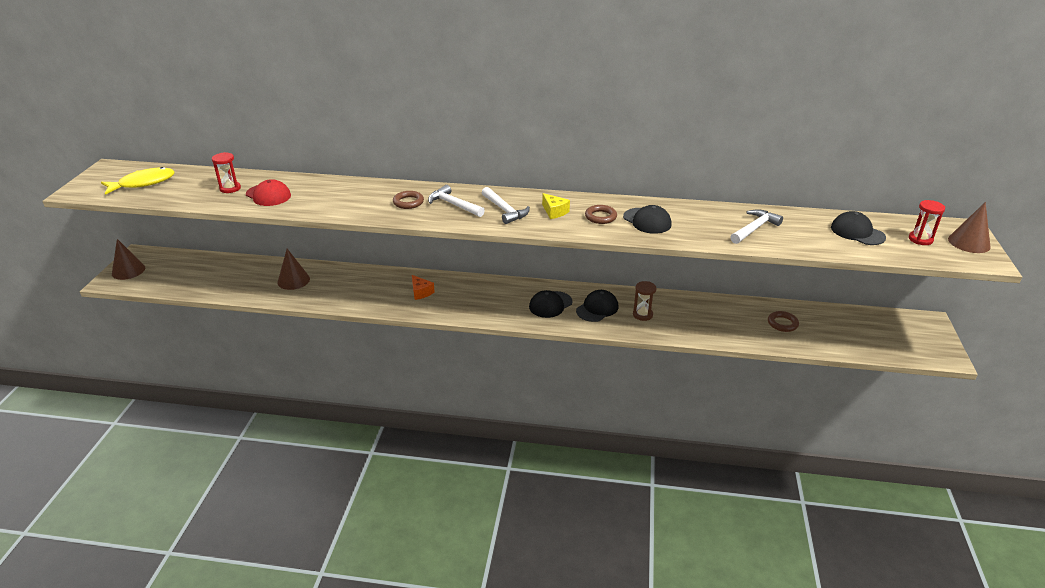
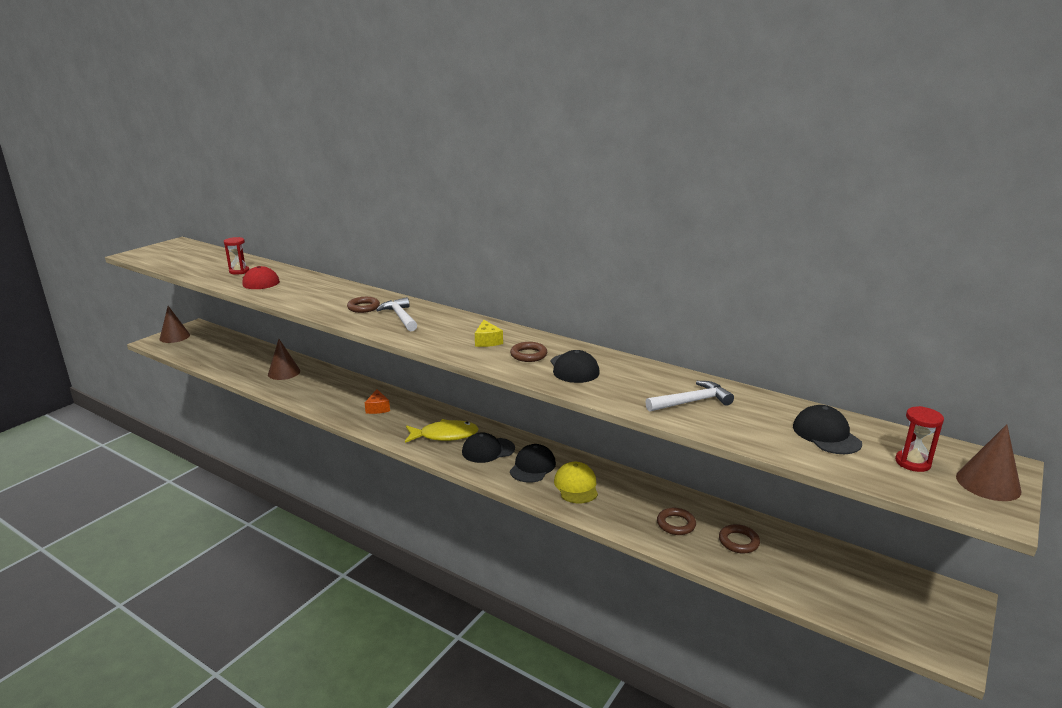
camera: 25 degrees right, 10 degrees down
yellow fish [101,167,175,195] -> yellow fish moved to [405,419,479,443]
white hammer [482,187,530,224] -> none
black cap [576,290,618,322] -> black cap turned 45 degrees counterclockwise [510,444,556,483]
brown hourglass [633,281,656,321] -> yellow cap [554,462,598,503]
none -> brown ring [657,508,696,535]

